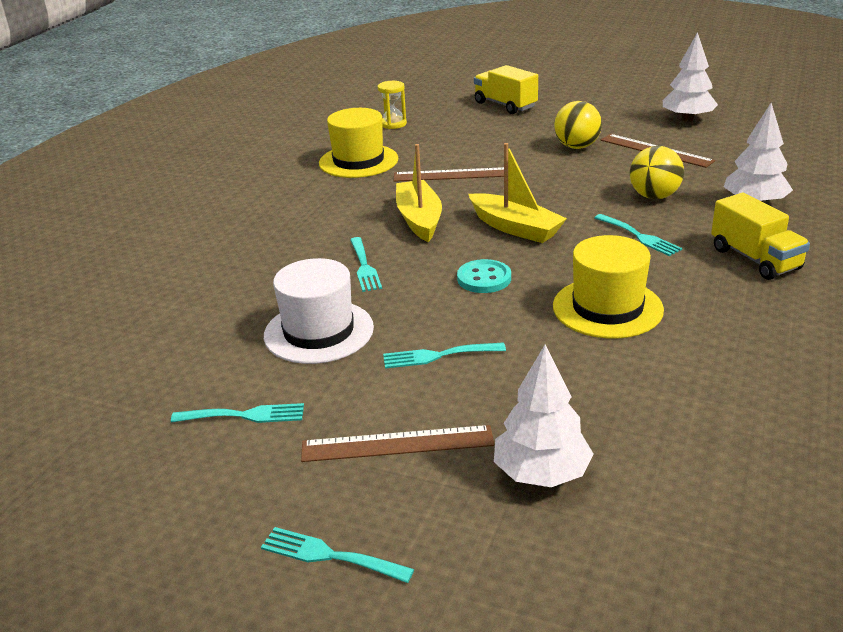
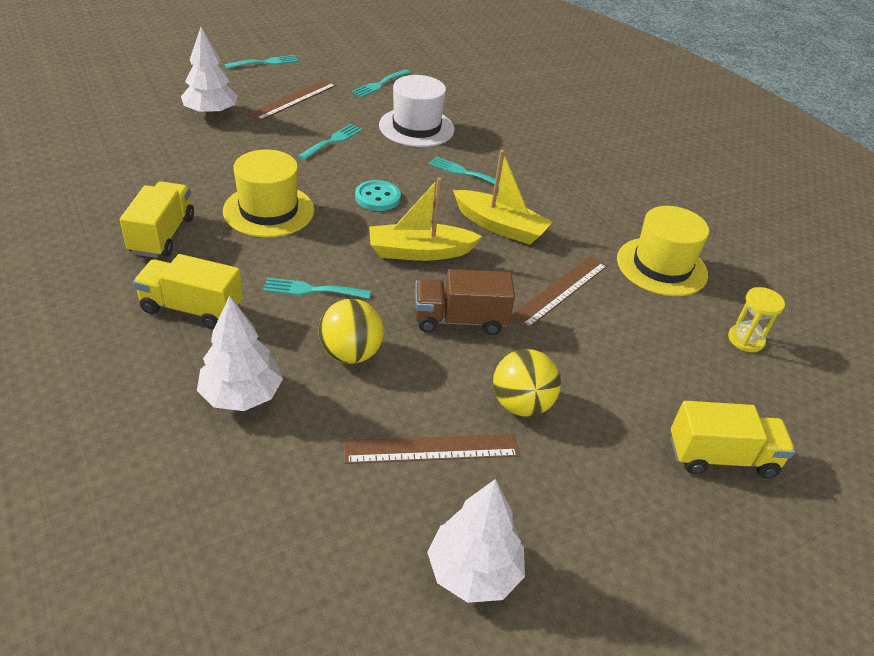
camera: 125 degrees right, 10 degrees up
none -> yellow truck [120,181,194,258]
none -> brown truck [415,269,515,335]

